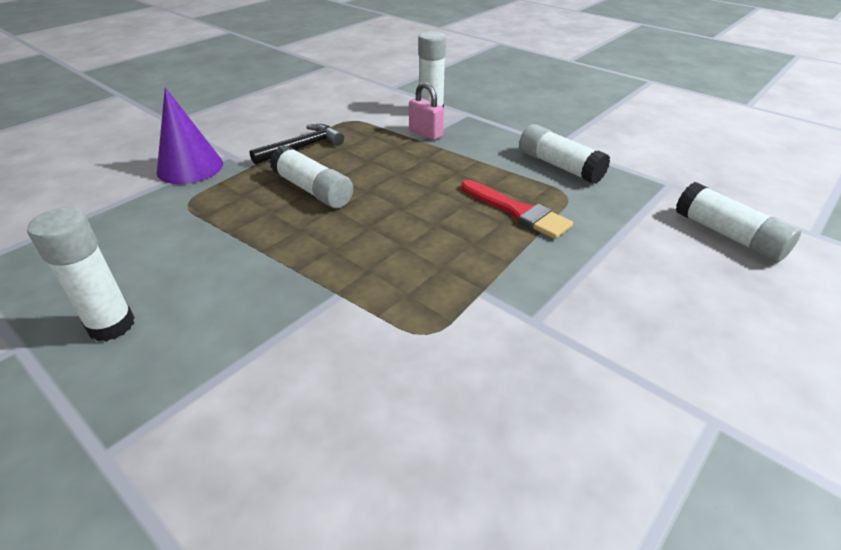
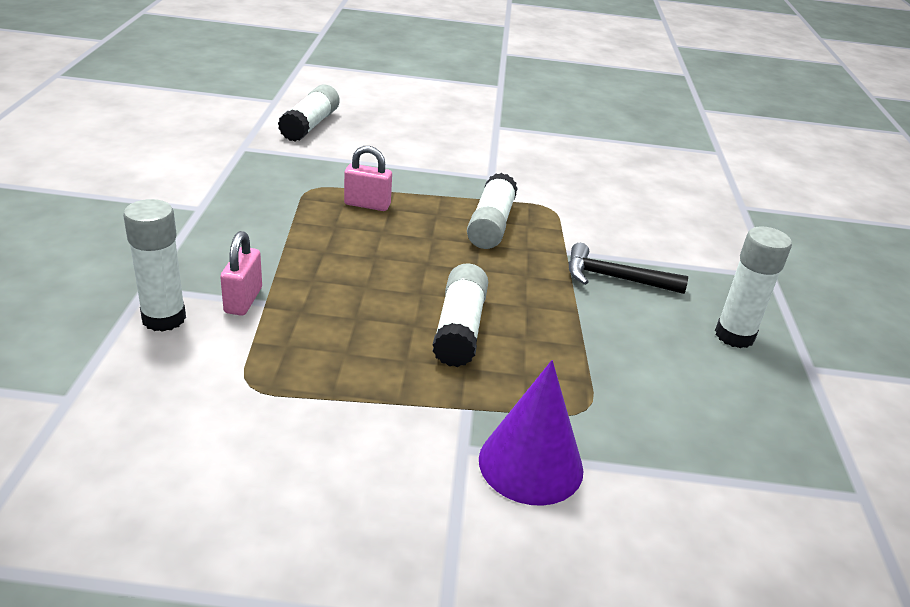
camera: 130 degrees left, 5 degrees down
black hammer [249,124,344,165] -> black hammer moved to [568,243,688,294]
red brush [461,180,573,239] -> pink padlock [344,146,392,211]
white glue stick [519,124,610,184] -> white glue stick moved to [467,173,518,249]

